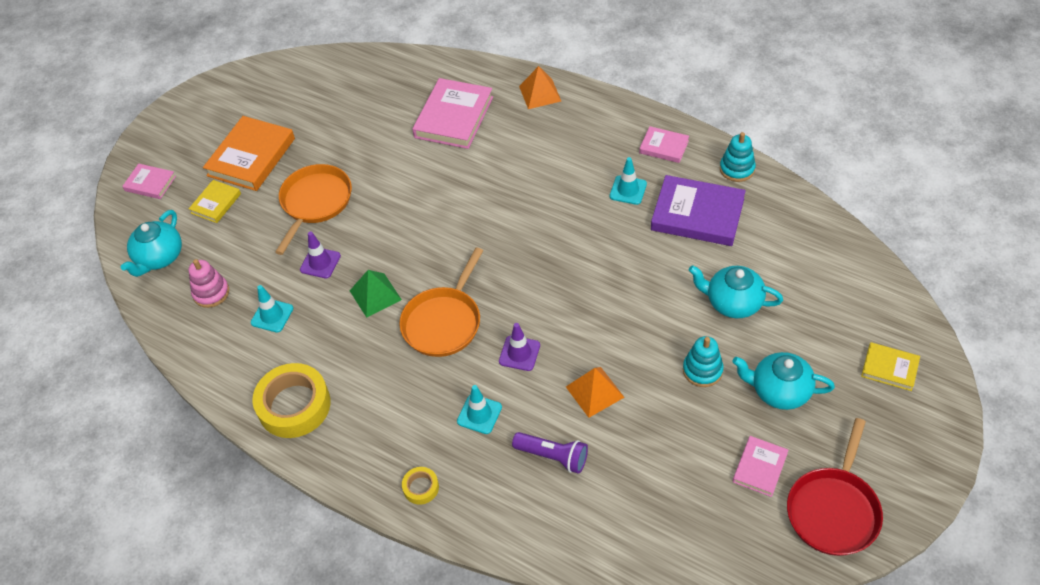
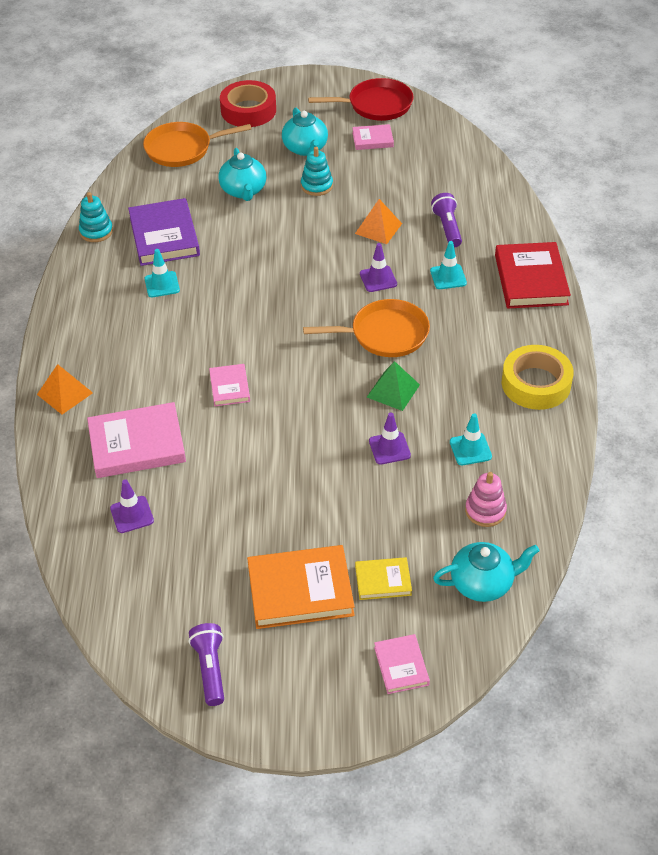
camera: 125 degrees left, 5 degrees down
orange pan [275,164,352,255] -> orange pan moved to [143,122,251,167]
yellow tape [402,467,439,504] -> red book [495,242,571,309]
pink book [639,126,689,163] -> pink book moved to [209,364,250,406]
yellow book [861,342,920,391] -> red tape [220,80,276,127]
none -> purple traffic cone [110,479,154,533]
none -> purple flashlight [189,623,224,706]

